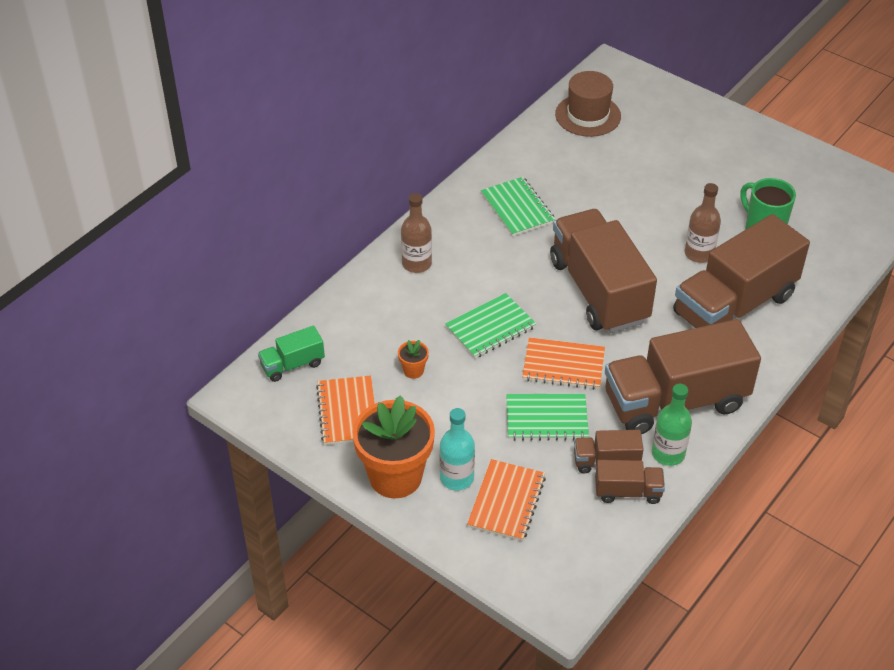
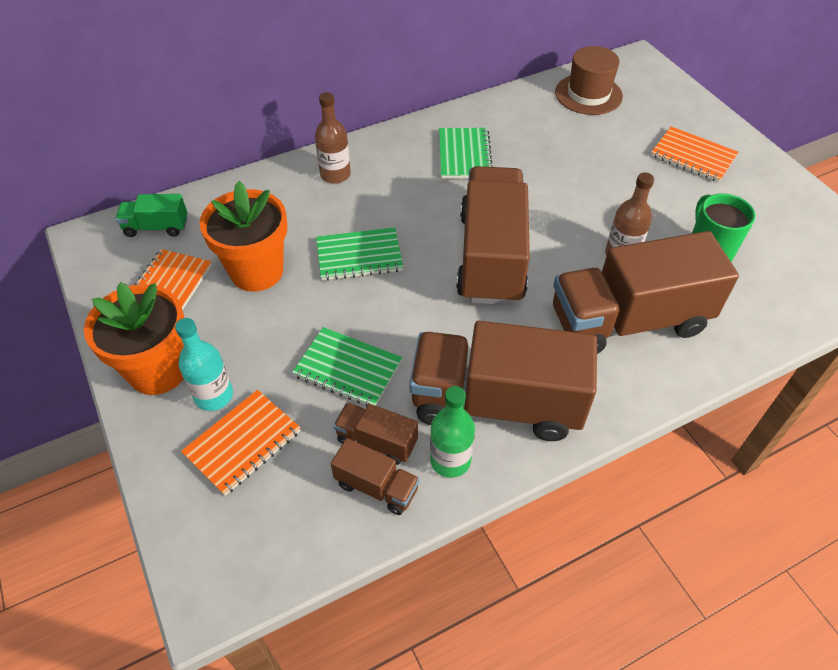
camera: 25 degrees right, 5 degrees up
orange flower pot [398,340,429,379] -> orange flower pot [199,181,287,292], size x2.44
orange notebook [522,337,605,390] -> orange notebook moved to [651,126,739,183]

